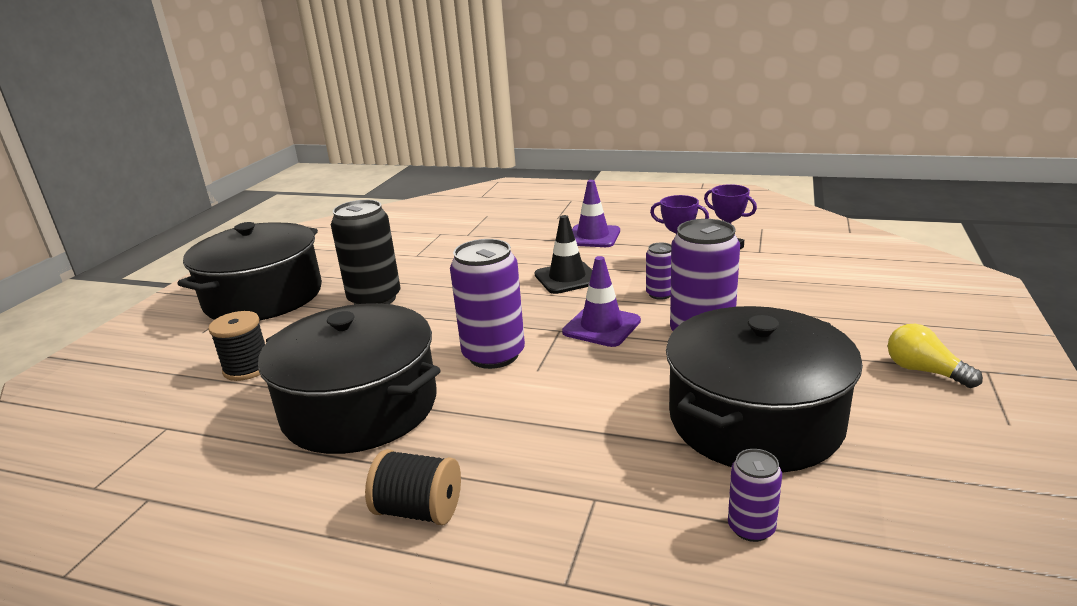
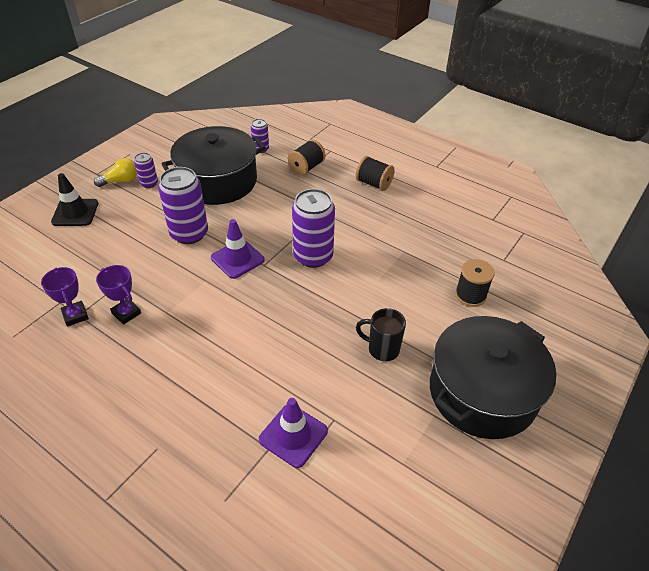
camera: 165 degrees left, 20 degrees up
black pot [258,303,441,454] -> none
black can [331,200,400,305] -> black mug [356,308,406,361]
black traffic cone [534,215,592,294] -> black traffic cone moved to [51,173,98,226]
purple traffic cone [572,180,620,247] -> purple traffic cone moved to [259,398,328,468]
purple can [646,242,671,300] -> purple can moved to [134,152,158,188]
yellow light bulb [888,324,983,388] -> yellow light bulb turned 90 degrees counterclockwise [94,158,137,187]
none -> black spool [288,139,325,175]

